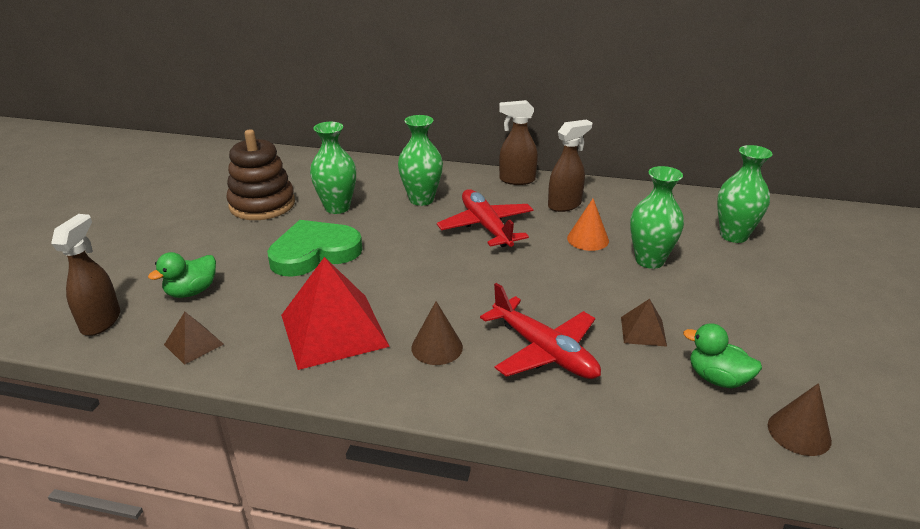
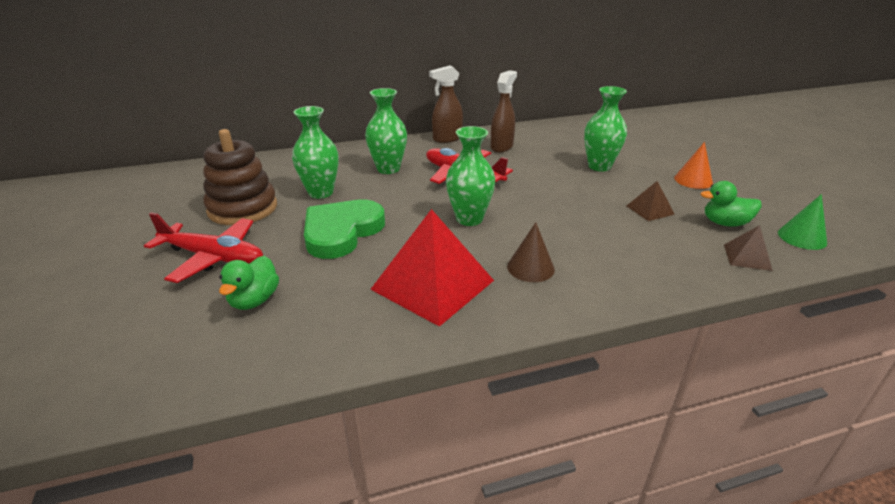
camera: 30 degrees left, 0 degrees up
brown spray bottle [51,214,120,336] -> none
brown pyramid [164,312,224,365] -> brown pyramid moved to [724,225,773,271]
red plane [480,283,601,379] -> red plane moved to [144,212,263,283]
orange cone [567,199,609,251] -> orange cone moved to [674,142,713,189]
green vase [717,145,772,243] -> green vase moved to [446,126,495,226]
brown cone [768,383,832,456] -> green cone [778,194,827,250]

